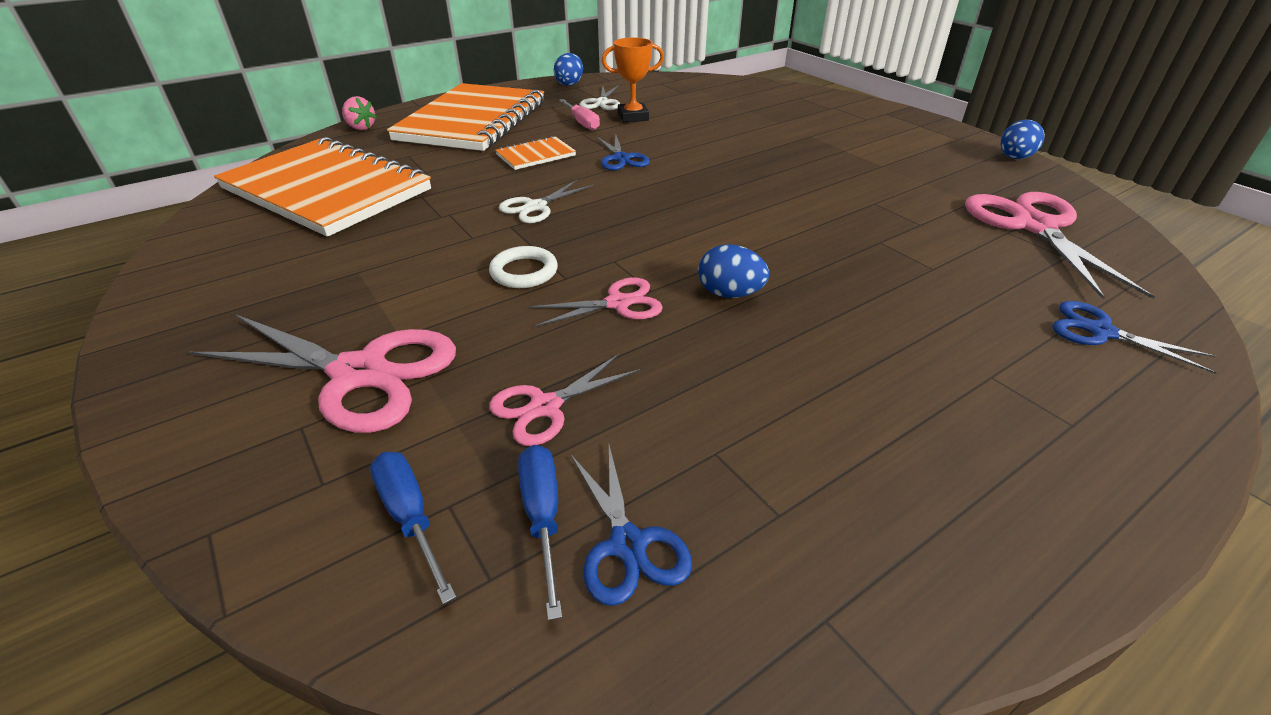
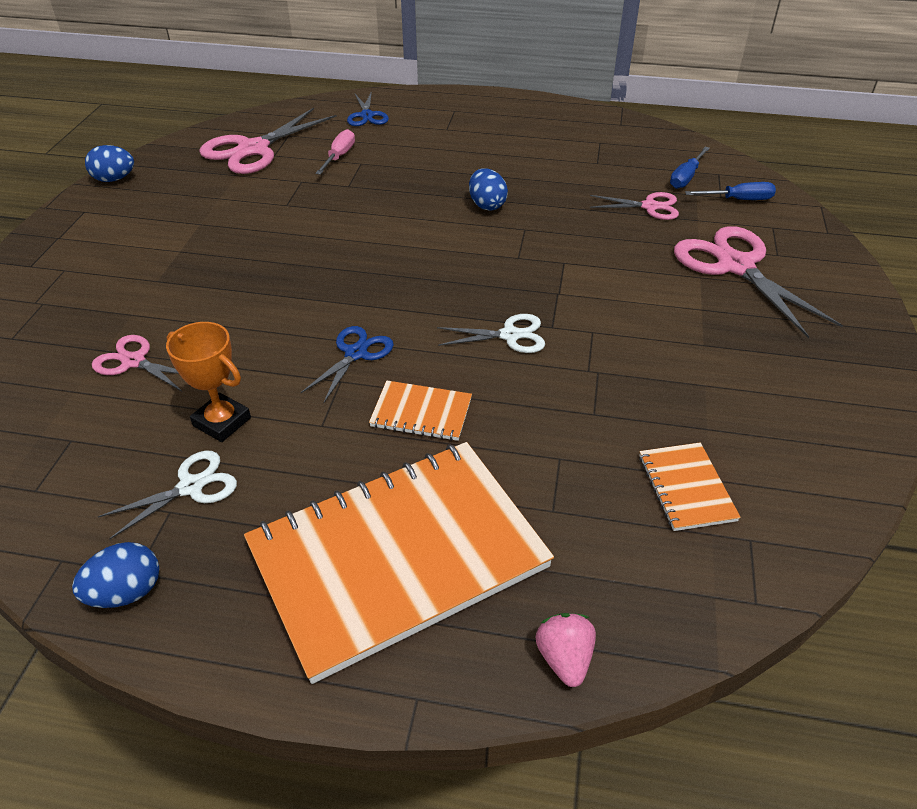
camera: 135 degrees left, 5 degrees up
orange notebook [214,137,431,237] -> orange notebook [639,442,741,531], size x0.42
blue screwdriver [370,452,456,604] -> blue screwdriver turned 105 degrees counterclockwise [685,182,776,200]
white ring [489,246,558,288] -> none
pink scissors [529,278,663,327] -> pink scissors moved to [92,335,182,392]
pink screwdriver [559,99,600,130] -> pink screwdriver moved to [315,129,355,175]
blue scissors [571,445,692,606] -> none

